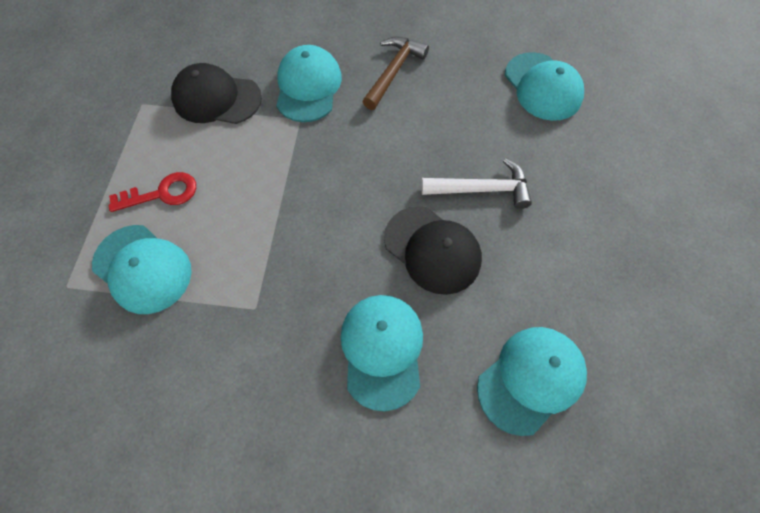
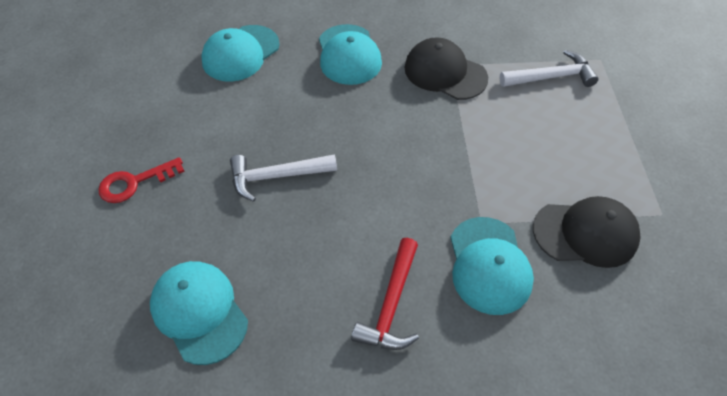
camera: 170 degrees right, 10 degrees down
turquoise cap [92,225,192,314] -> white hammer [499,50,598,87]
red key [108,172,196,212] -> red key moved to [98,157,185,203]
brown hammer [362,37,429,110] -> red hammer [351,238,419,350]
black cap [384,206,482,295] -> black cap moved to [404,37,488,100]

